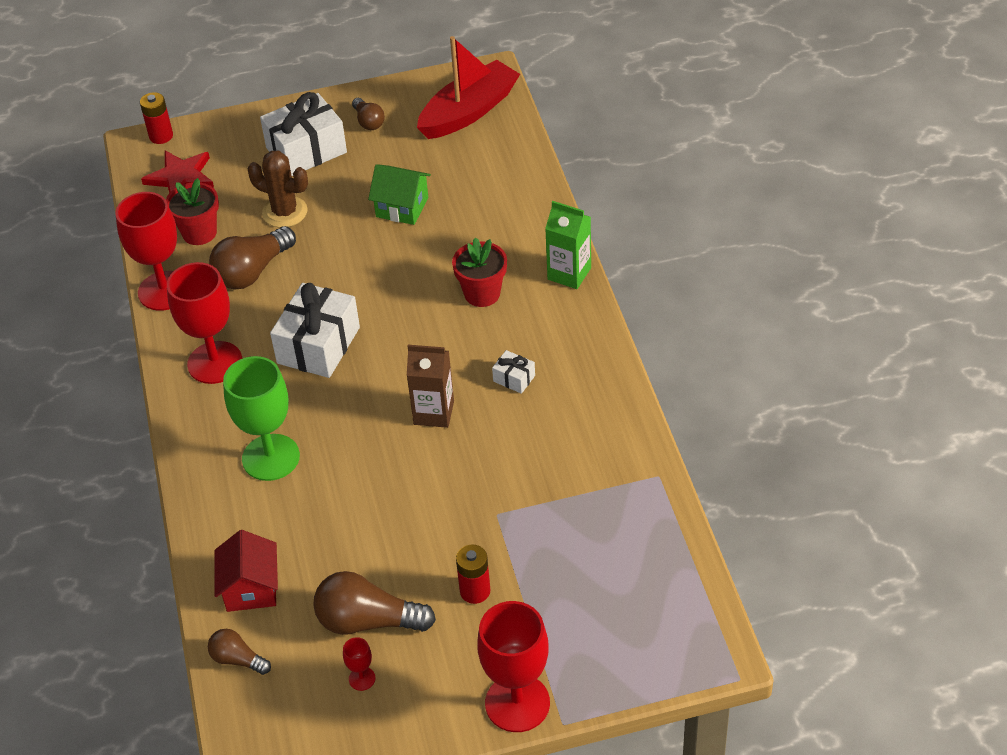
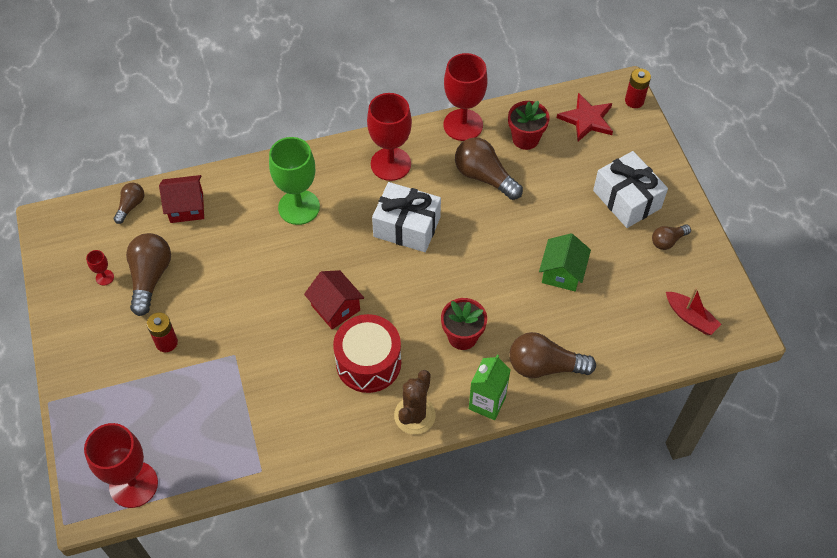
camera: 85 degrees right, 10 degrees up
brown cactus [248,151,308,228] -> brown cactus moved to [394,370,436,434]
brown carton [407,345,454,428] -> red house [304,270,364,329]
red boat [417,36,520,139] -> red boat [666,288,721,335], size x0.55
red goblet [477,601,550,732] -> red goblet moved to [84,423,158,508]
white gift [492,350,535,394] -> red drum [333,314,401,393]
none -> brown light bulb [509,332,596,378]

